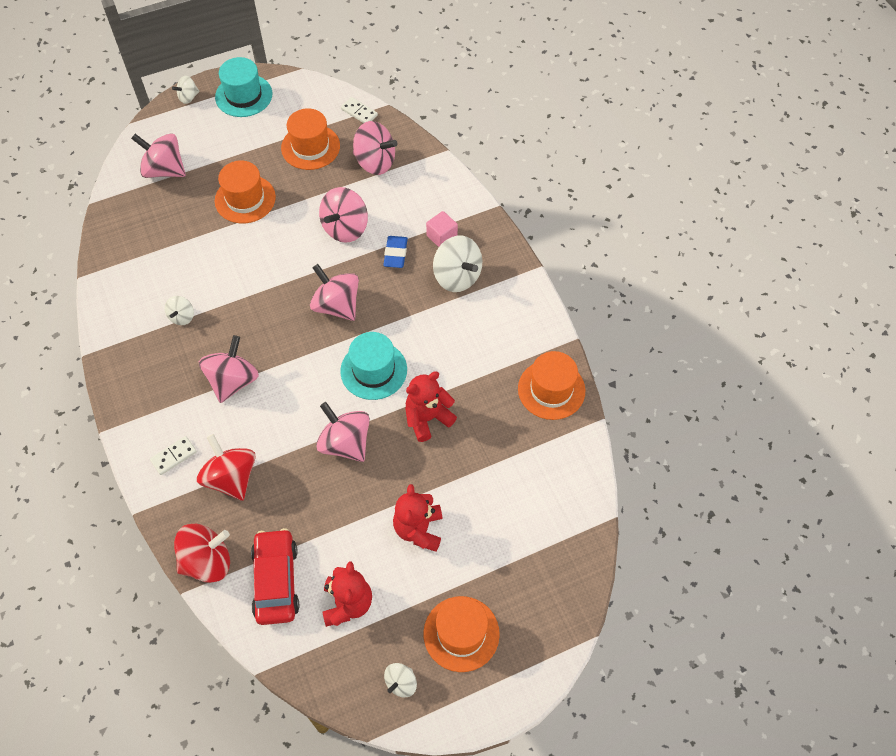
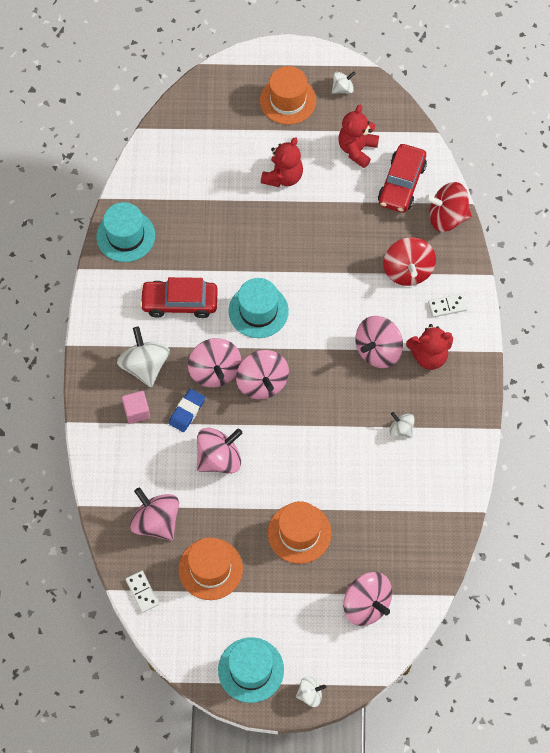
camera: 155 degrees left, 5 degrees up
white spinning top [165,296,194,325] -> white spinning top turned 90 degrees counterclockwise [389,412,415,438]
pink spinning top [316,402,370,462] -> pink spinning top moved to [188,338,241,387]
red teddy bear [405,371,457,442] -> red teddy bear moved to [406,324,453,370]
orange hat [518,351,585,420] -> turquoise hat [96,202,155,262]
none -> red car [140,277,218,318]

